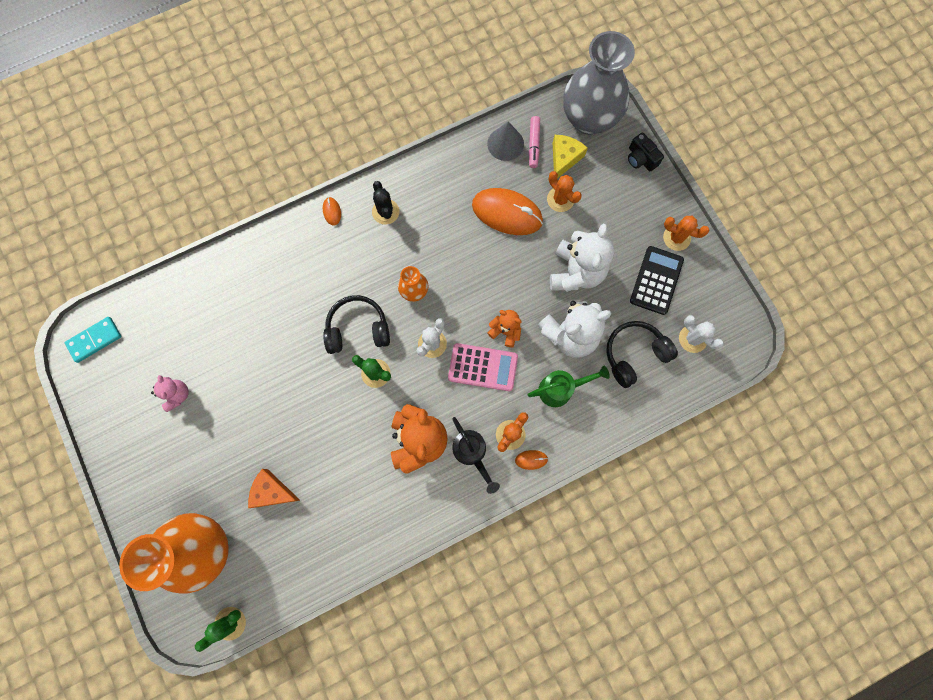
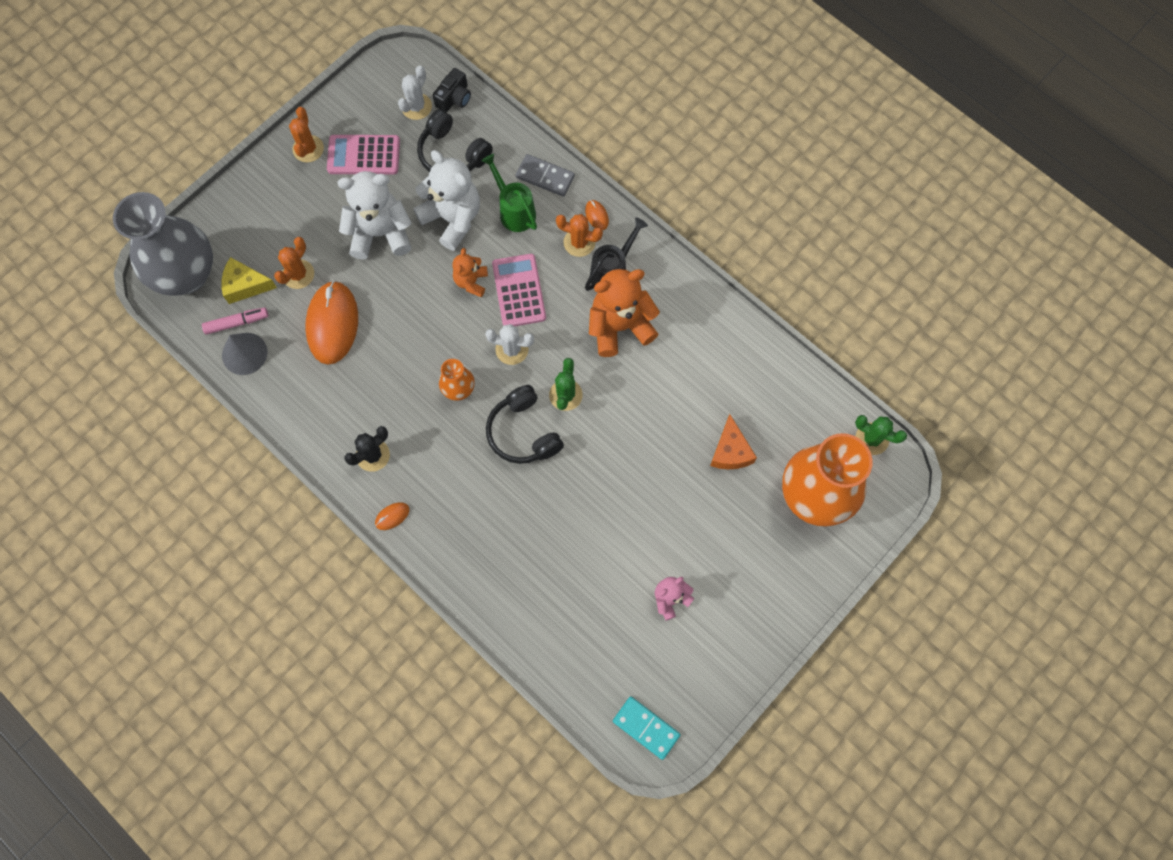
camera: 110 degrees left, 5 degrees down
black camera [628,132,664,171] -> black camera moved to [433,68,471,112]
black calculator [630,246,684,315] -> pink calculator [327,135,400,174]
none -> grey domino [516,154,575,197]

